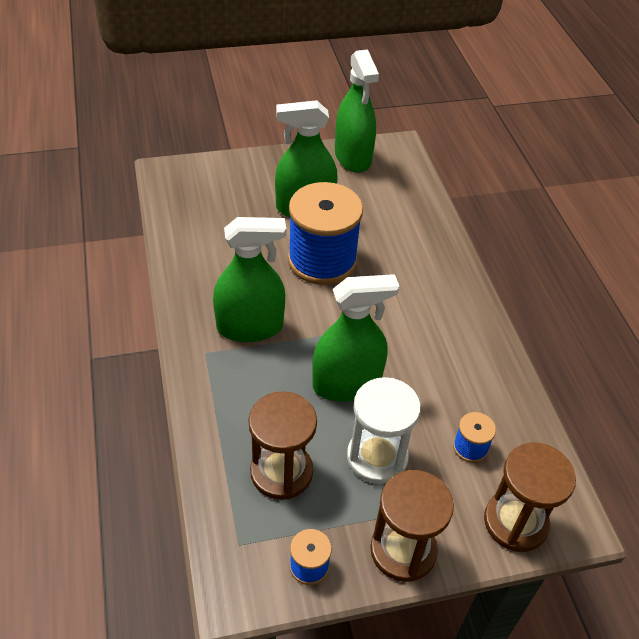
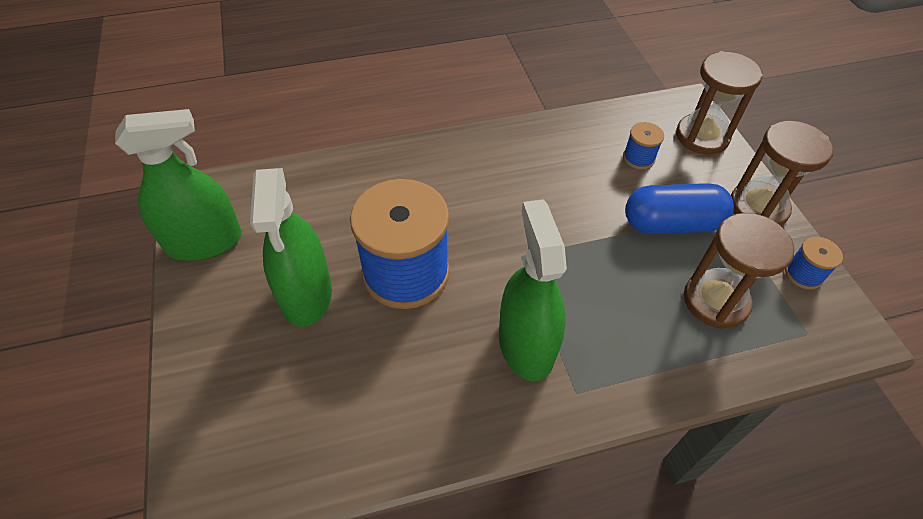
camera: 90 degrees left, 5 degrees up
green spray bottle [312,274,400,402] -> none
white hourglass [347,377,421,484] -> blue capsule [625,183,734,234]

